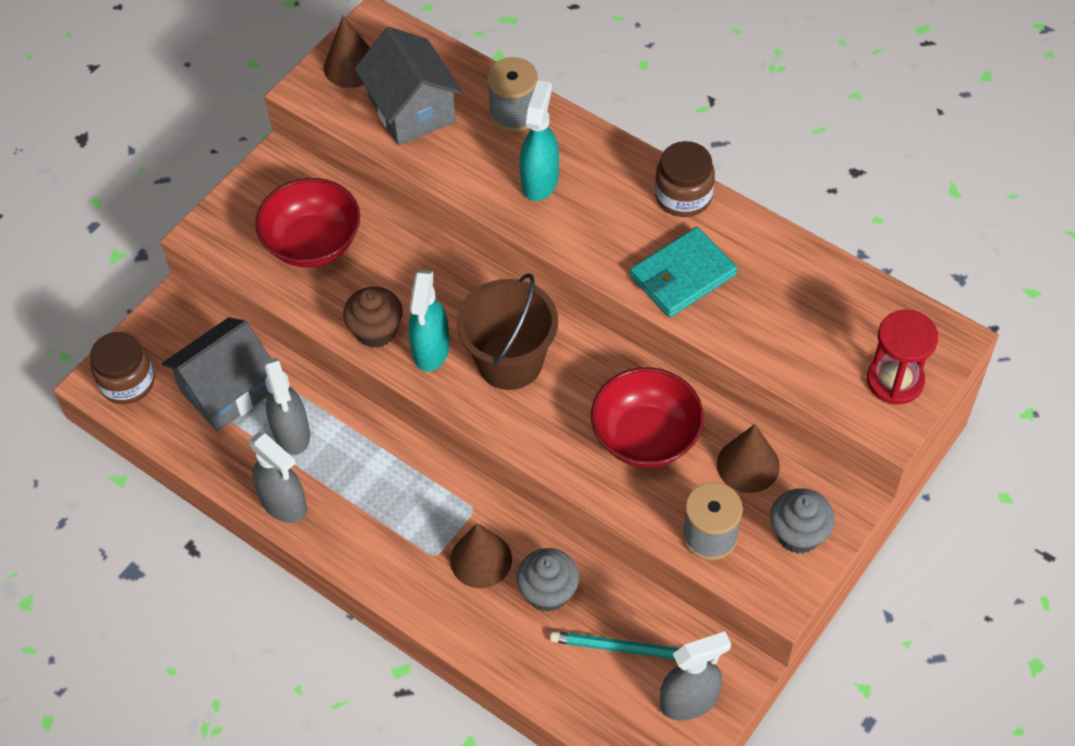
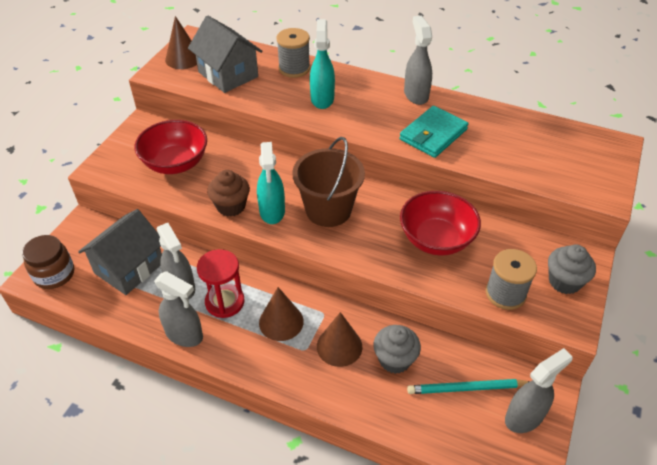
camera: 15 degrees left, 10 degrees down
brown jar [655,141,715,217] -> grey spray bottle [404,16,432,105]
brown cone [717,424,780,493] -> brown cone moved to [259,287,304,341]
red hourglass [867,310,938,405] -> red hourglass moved to [197,249,244,318]

